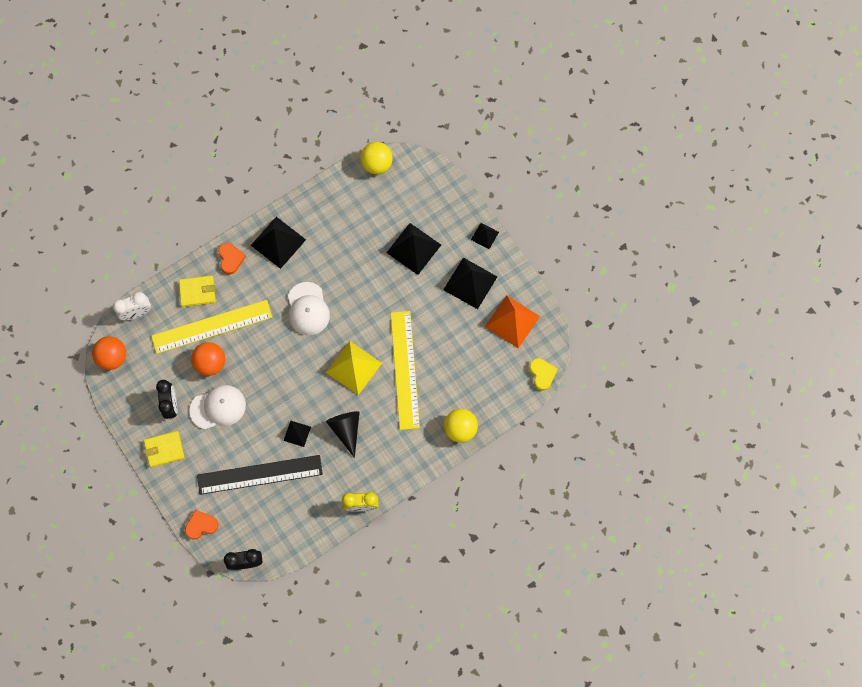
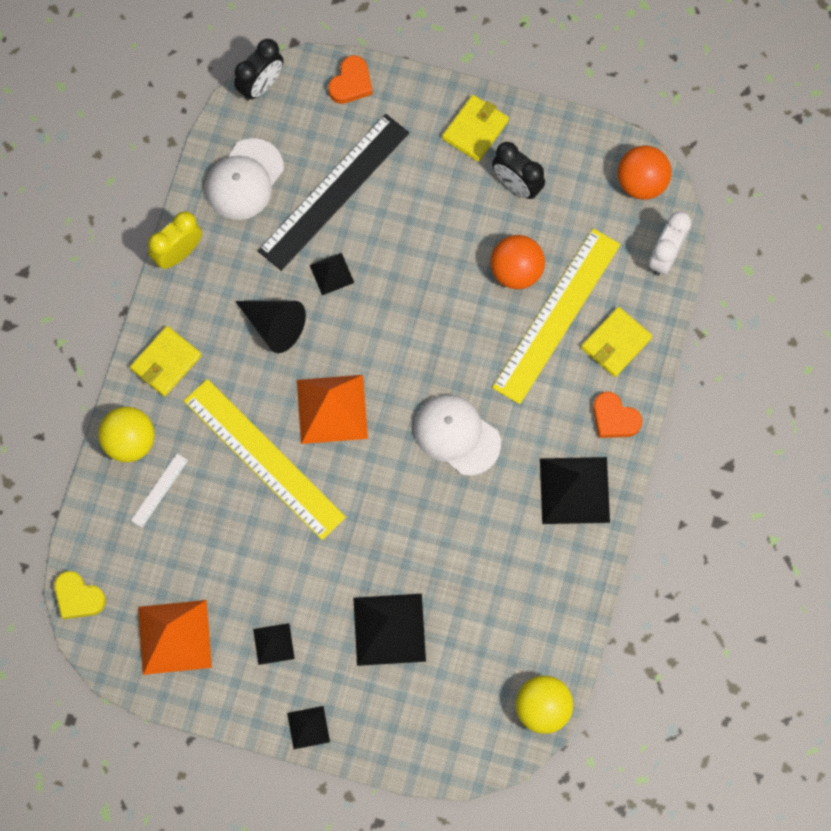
camera: 140 degrees right, 0 degrees up
white cap [190,385,246,430] -> white cap moved to [206,138,284,220]
yellow pyramid [326,341,382,395] -> orange pyramid [297,375,368,444]
black pyramid [443,258,497,309] -> black pyramid [253,623,295,665], size x0.53
none -> yellow wallet [130,326,202,397]
none -> white ruler [131,454,188,528]

